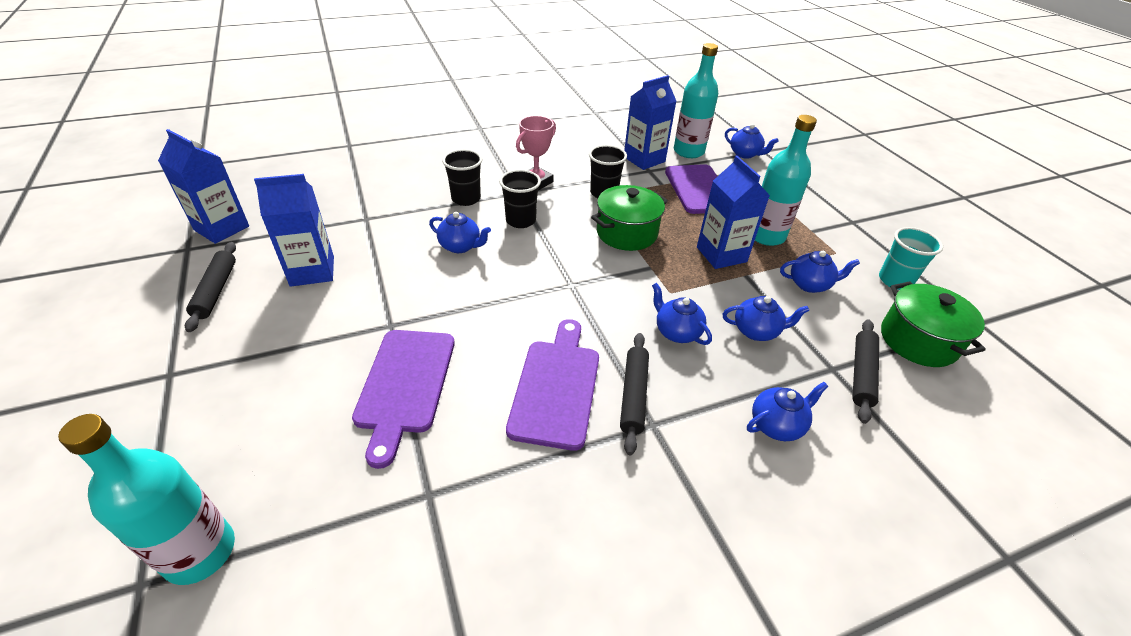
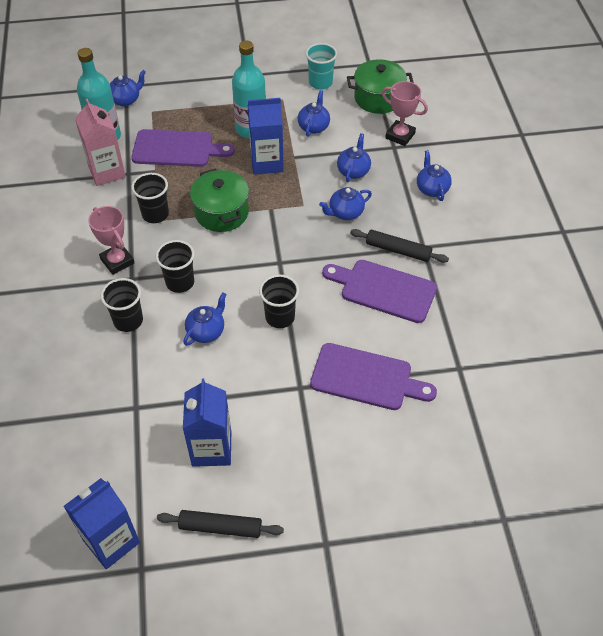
camera: 75 degrees left, 10 degrees up
turquoise bottle [58,414,235,585] -> none
blue carton [624,75,676,170] -> pink carton [75,99,126,186]
black rolling pin [852,319,879,424] -> pink trophy [382,81,428,146]
none -> black cup [259,275,299,328]

